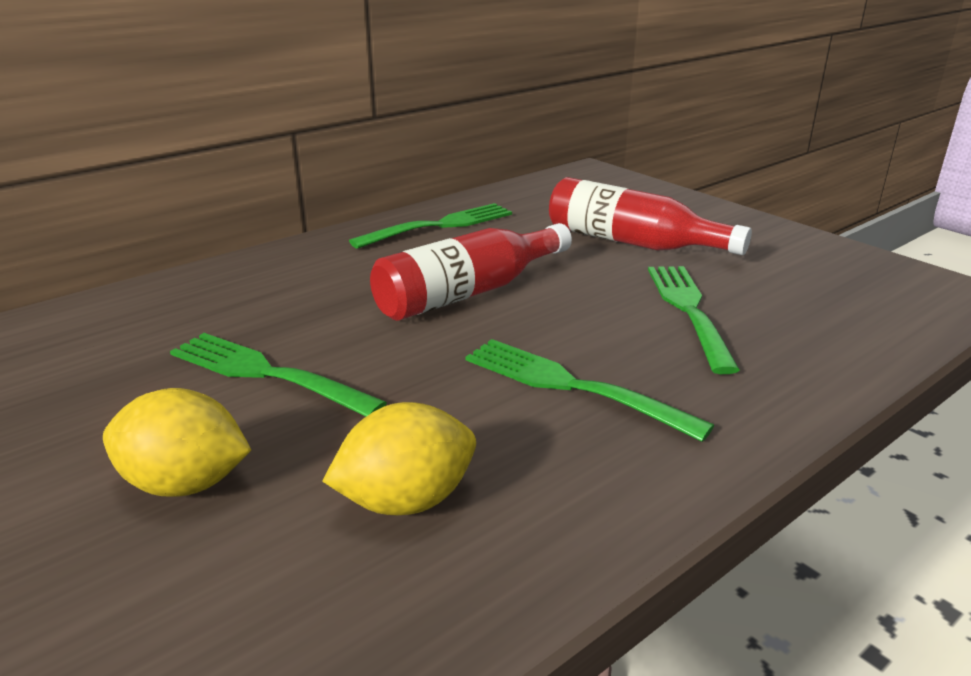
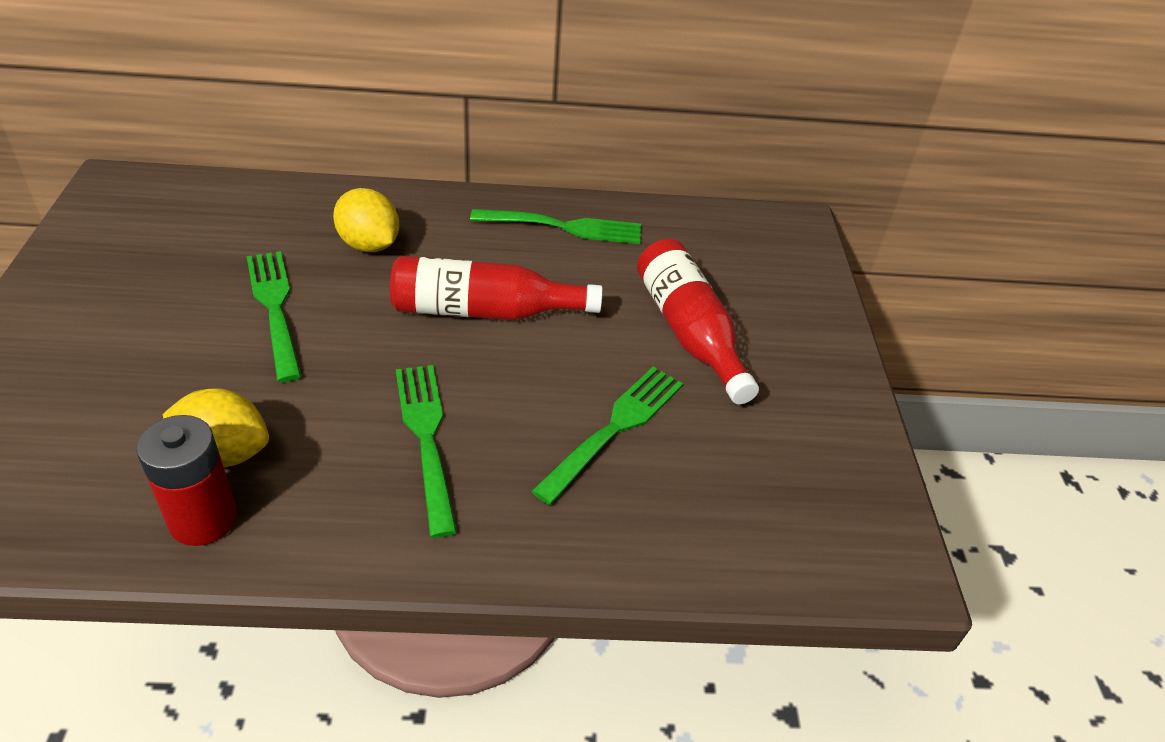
camera: 35 degrees right, 15 degrees up
yellow lemon [103,388,251,497] -> yellow lemon moved to [333,188,399,252]
none -> red battery [136,415,237,546]

